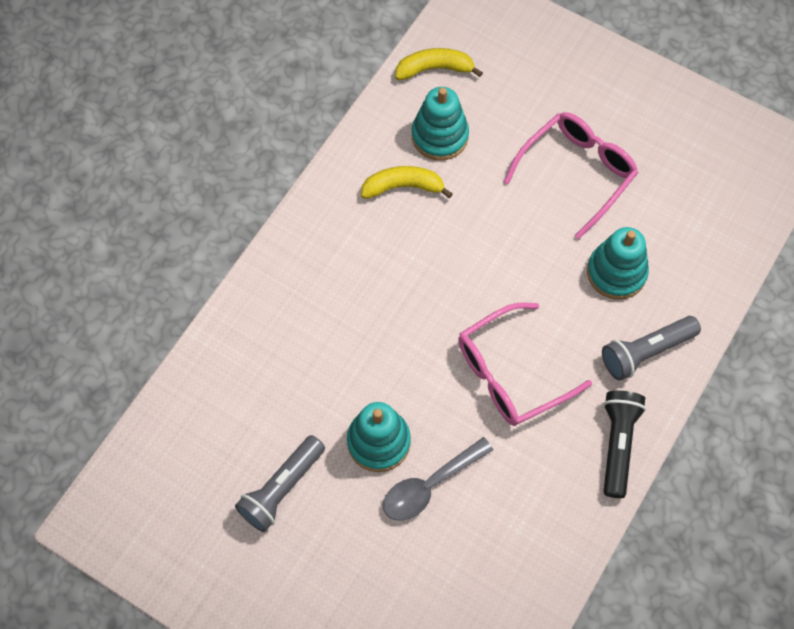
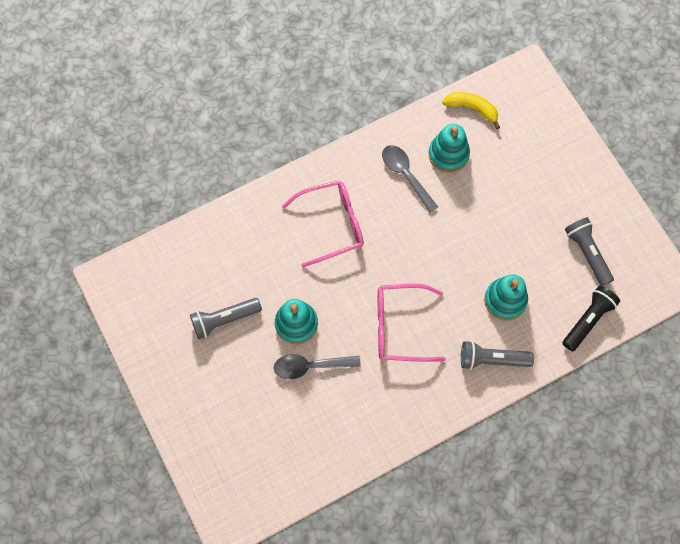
camera: 30 degrees right, 5 degrees up
yellow banana [361,166,453,199] -> grey spoon [382,145,438,213]
pink glasses [504,112,638,239] -> pink glasses moved to [282,180,364,267]
black flashlight [603,391,646,498] -> black flashlight moved to [562,286,620,351]
none -> grey flashlight [565,217,614,286]

